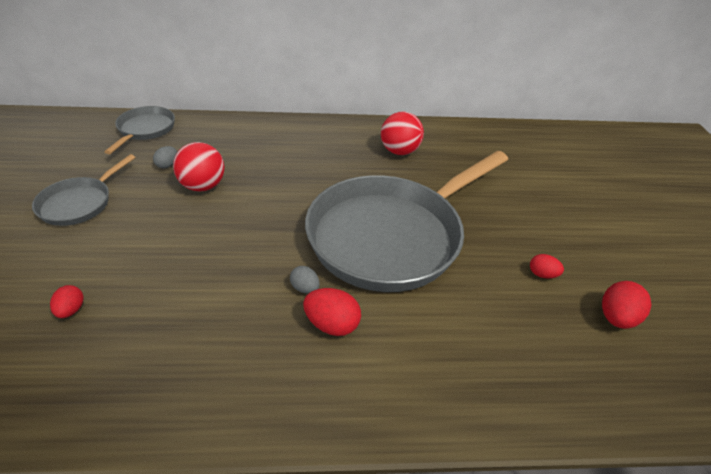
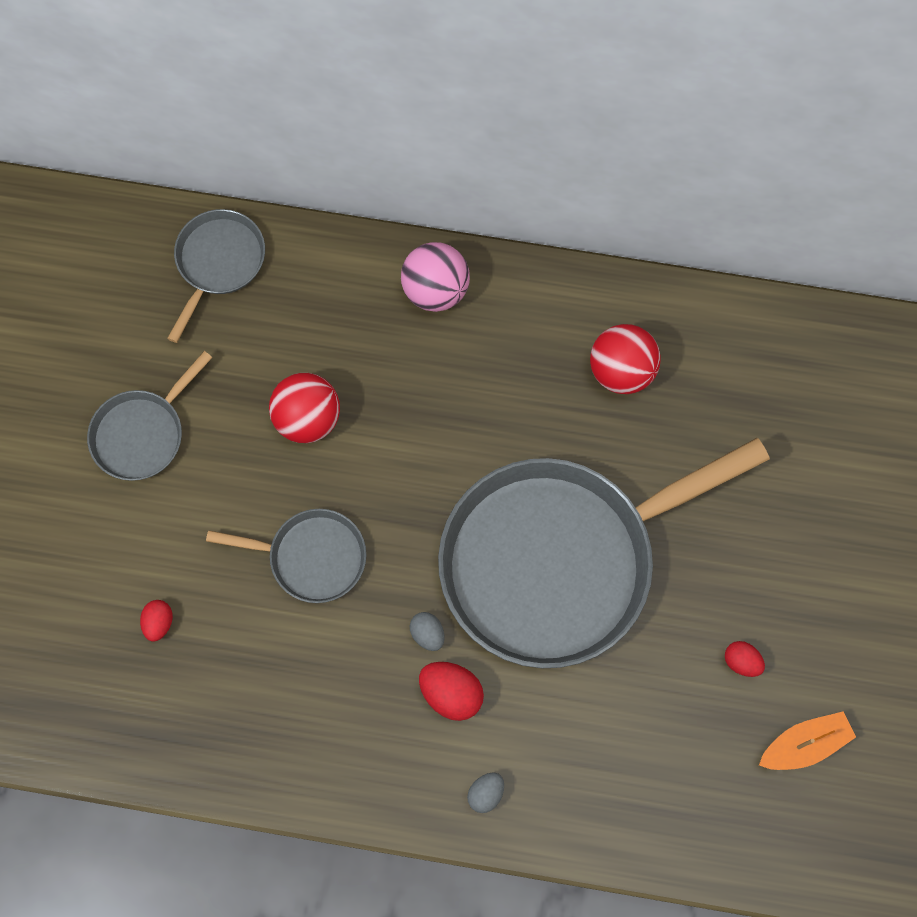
camera: 15 degrees right, 30 degrees up
grey egg [153,146,177,169] -> grey egg moved to [467,772,504,813]
red egg [602,281,652,329] -> orange boat [759,711,856,770]
none -> grey pan [206,509,366,603]
none -> pink ball [401,242,470,312]

